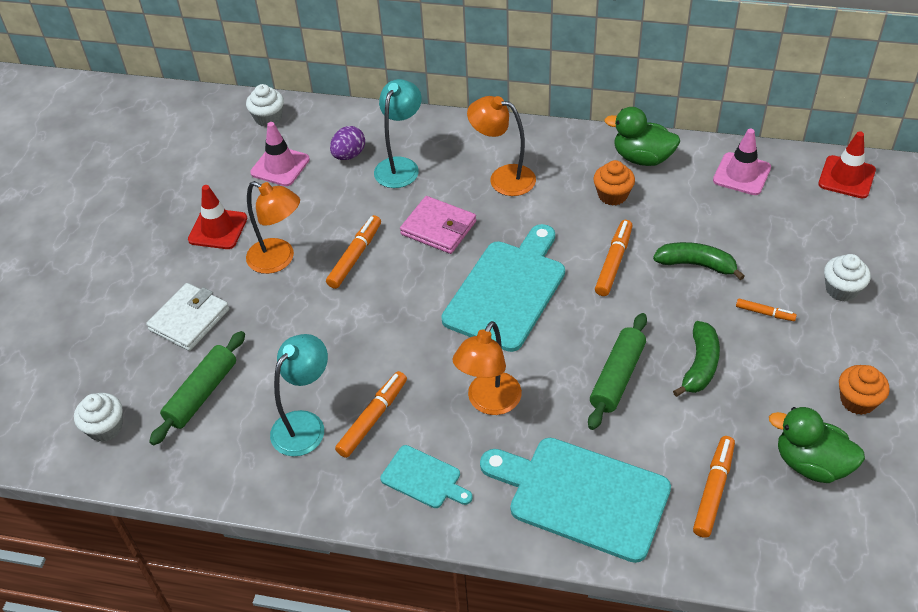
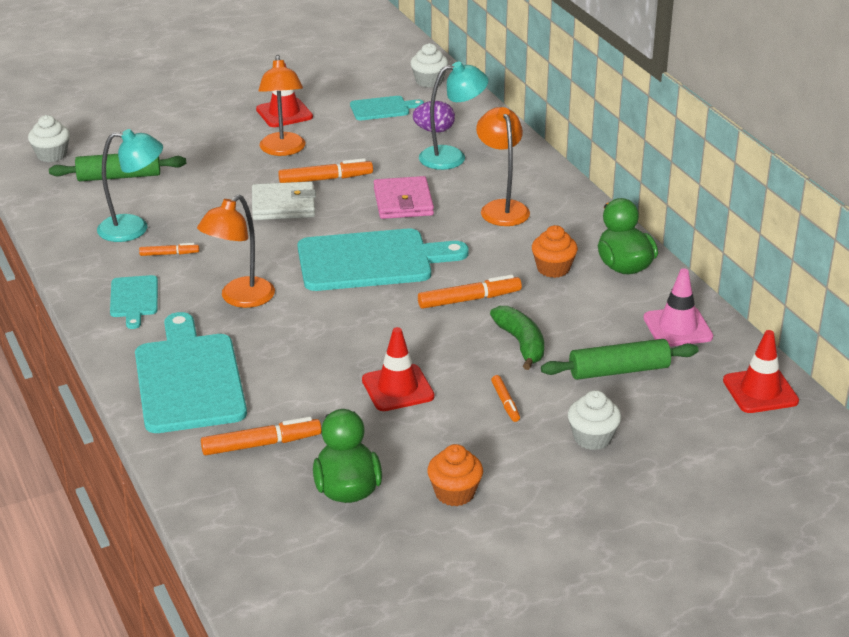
camera: 50 degrees right, 15 degrees down
white wallet [146,283,229,351] -> white wallet moved to [252,181,316,220]
pink traffic cone [250,122,310,186] -> turquoise cutting board [350,96,424,120]
orange marker [335,371,407,458] -> orange marker [139,243,199,256], size x0.58
orange lamp [453,321,522,415] -> orange lamp turned 45 degrees counterclockwise [197,194,275,308]
green rolling pin [588,313,647,430] -> green rolling pin moved to [541,339,698,380]
green banana [673,321,720,397] -> red traffic cone [362,327,435,411]

